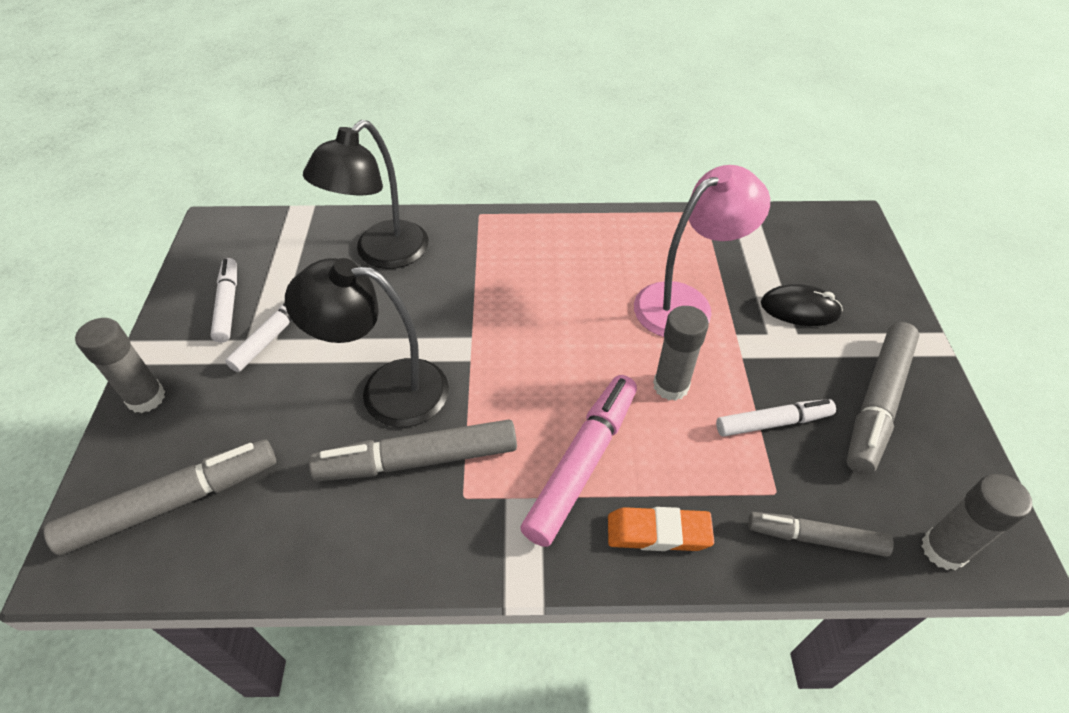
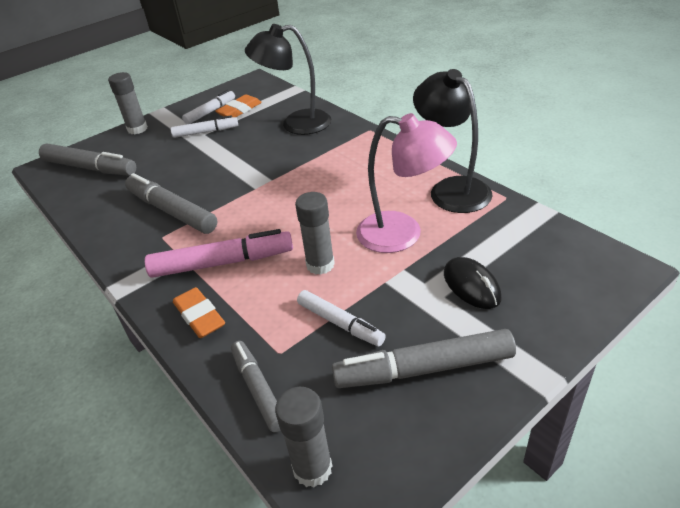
camera: 55 degrees right, 10 degrees down
black lamp [285,258,449,427] -> black lamp moved to [413,69,493,213]
none -> orange eraser [215,94,262,117]

